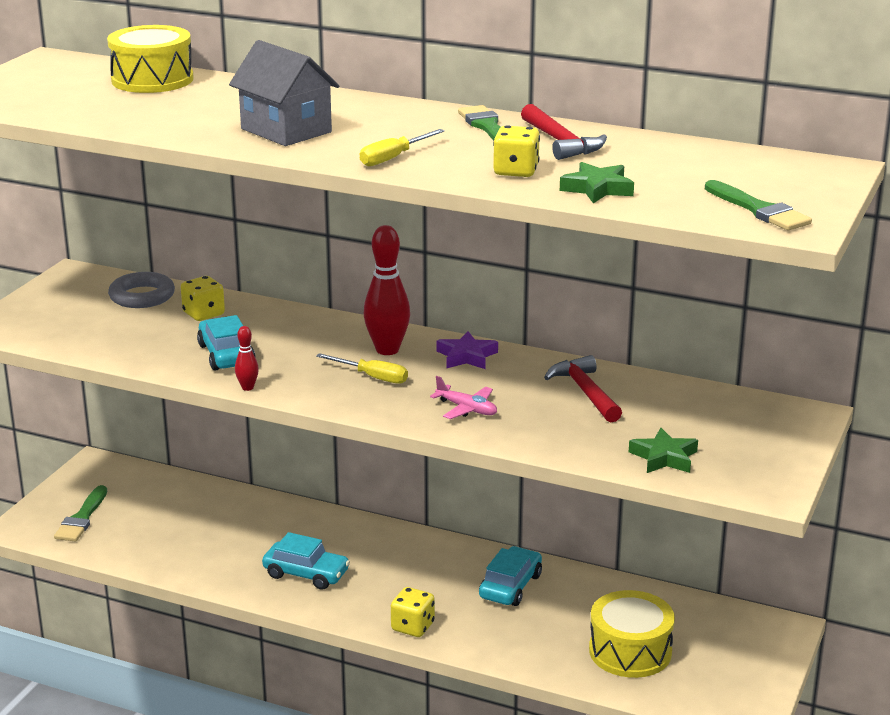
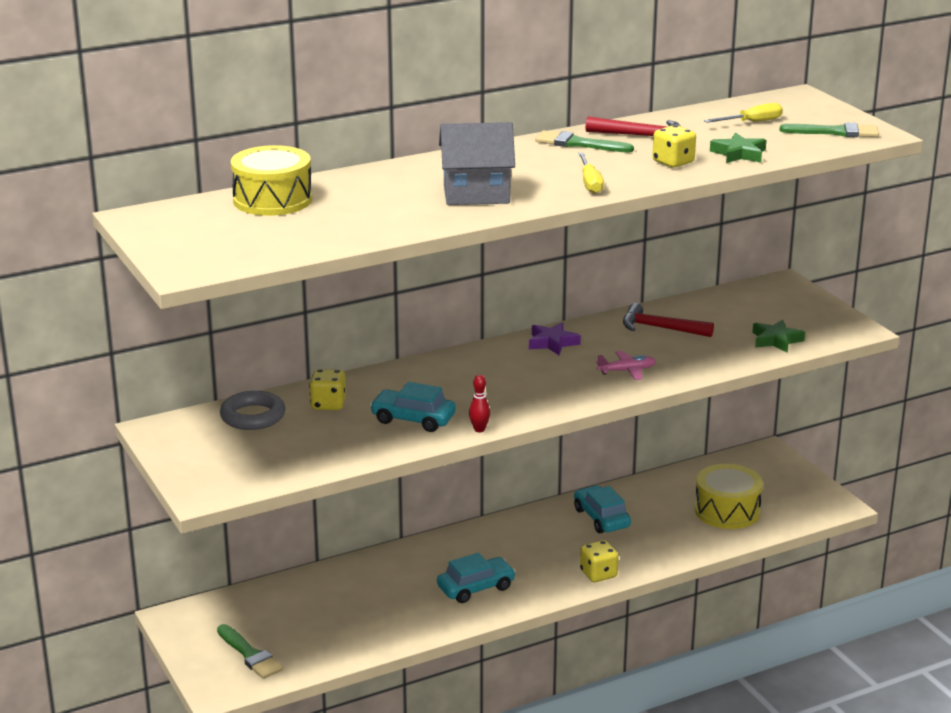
camera: 50 degrees left, 0 degrees up
yellow screwdriver [316,353,408,384] -> yellow screwdriver moved to [704,103,783,123]
red bowling pin [364,225,410,355] -> none

